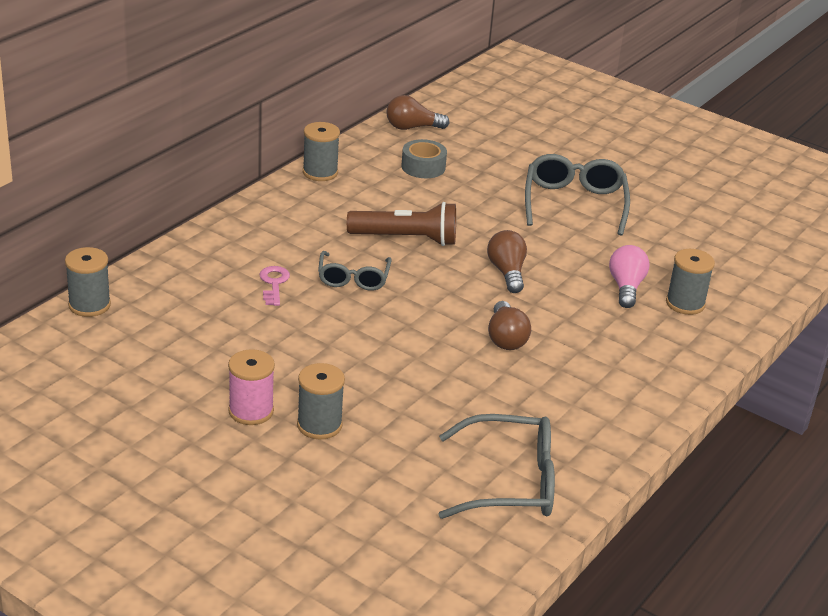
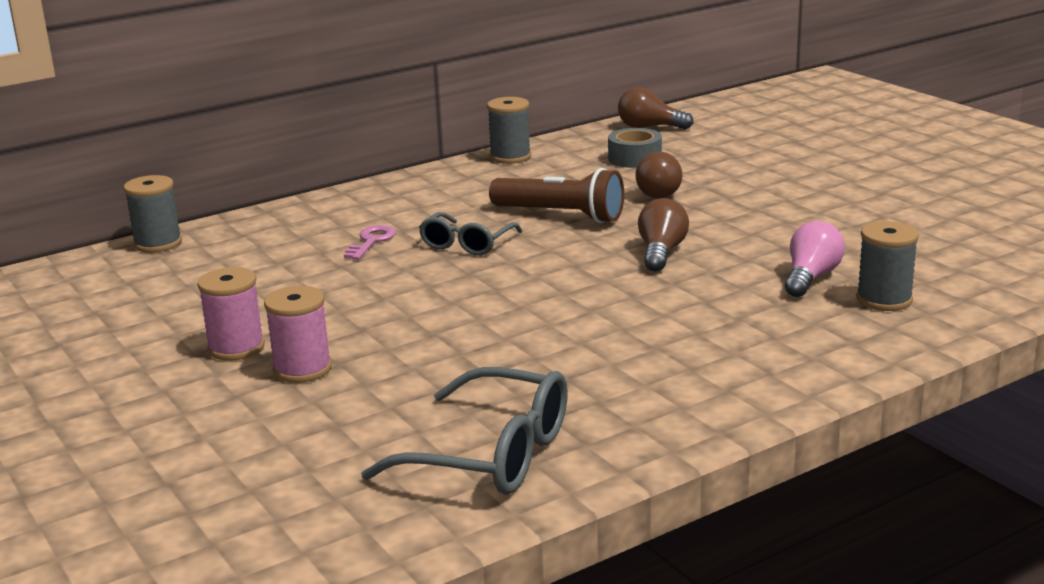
camera: 25 degrees right, 10 degrees down
grey spool [297,363,345,439] -> pink spool [264,286,332,383]
brown light bulb [488,301,531,350] -> brown light bulb moved to [635,152,682,199]
grey glasses [525,154,630,236] -> none

